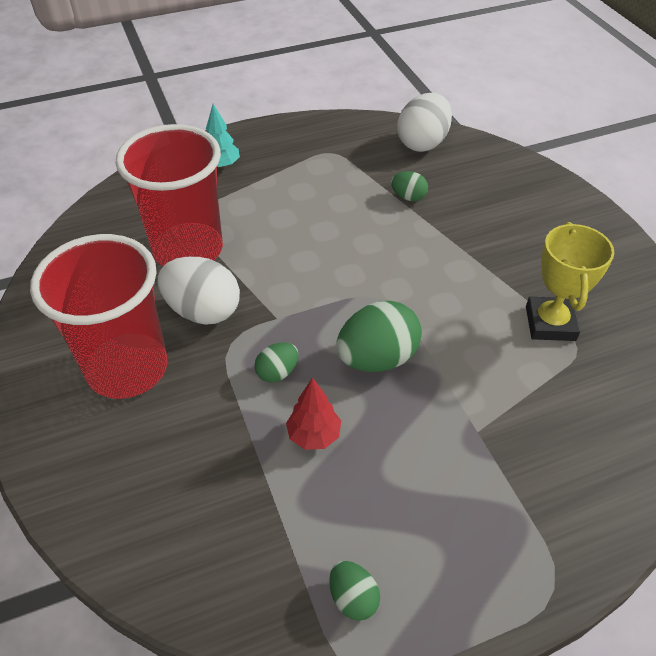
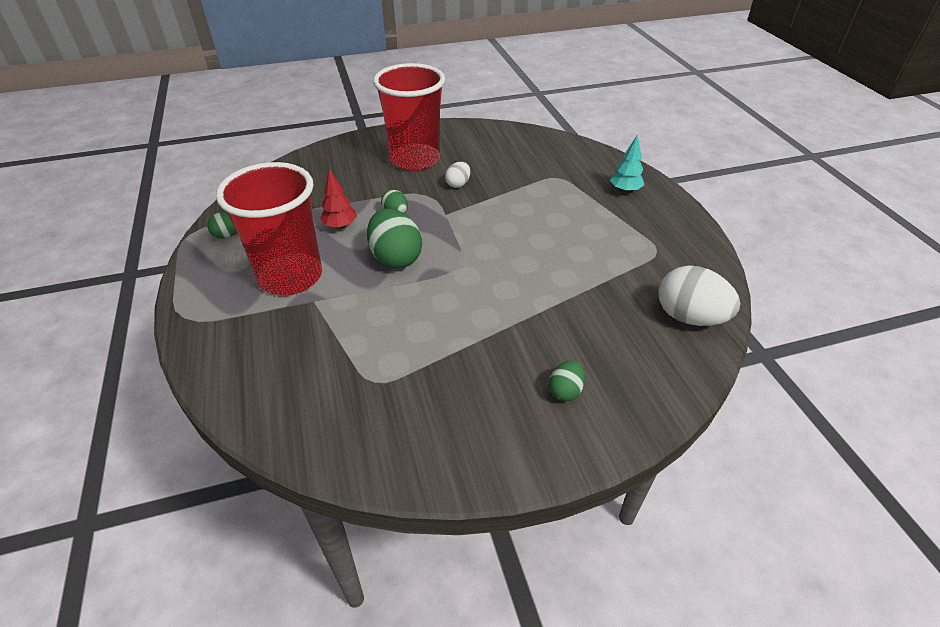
camera: 95 degrees right, 5 degrees down
red cup [116,124,223,266] -> red cup moved to [216,162,322,295]
white egg [157,257,240,325] -> white egg [445,162,470,188], size x0.52
green egg [391,171,428,201] -> green egg moved to [549,360,585,401]
yellow trophy [526,222,614,341] -> none

